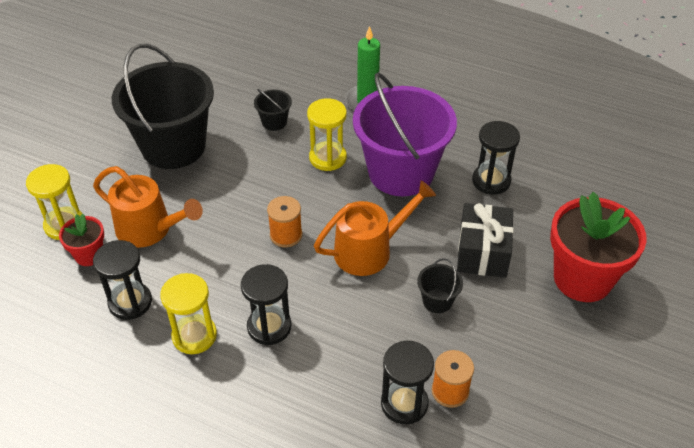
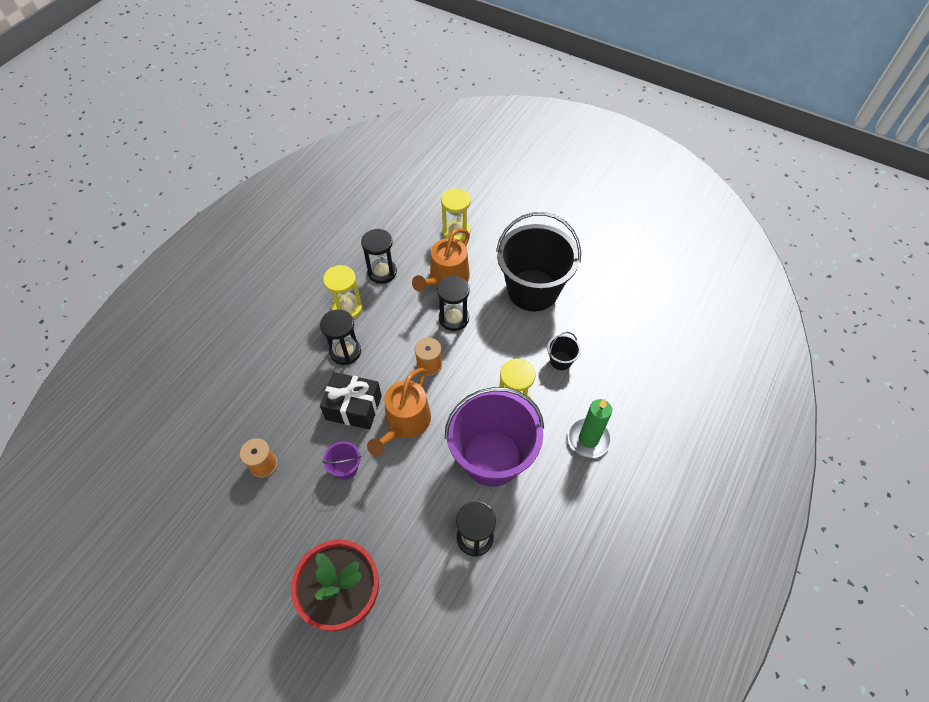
camera: 95 degrees right, 10 degrees up
red flower pot [59,214,104,266] -> none
orange watering can [314,180,436,276] -> orange watering can turned 45 degrees clockwise [367,368,431,456]
black hourglass [381,341,434,424] -> black hourglass moved to [437,275,470,331]
black bucket [417,258,463,313] -> purple bucket [322,441,361,480]
black gift [457,203,513,278] -> black gift moved to [320,372,382,430]

